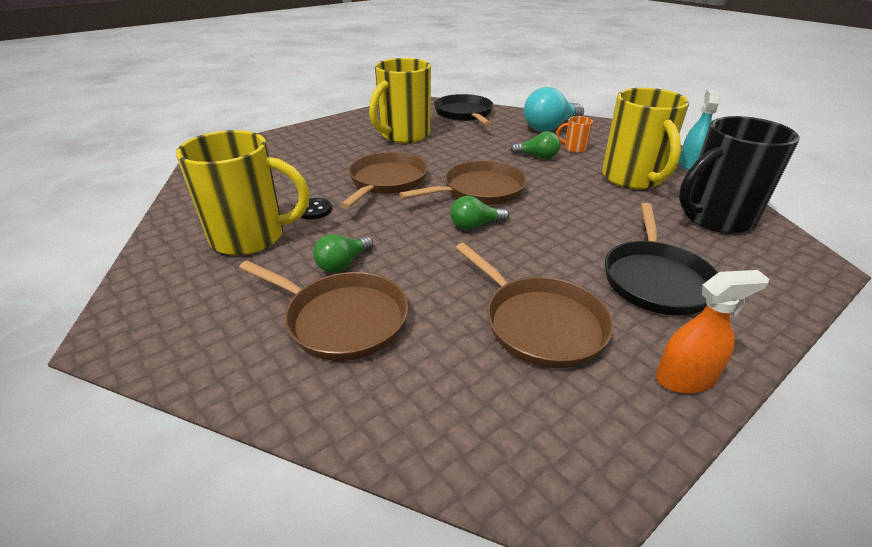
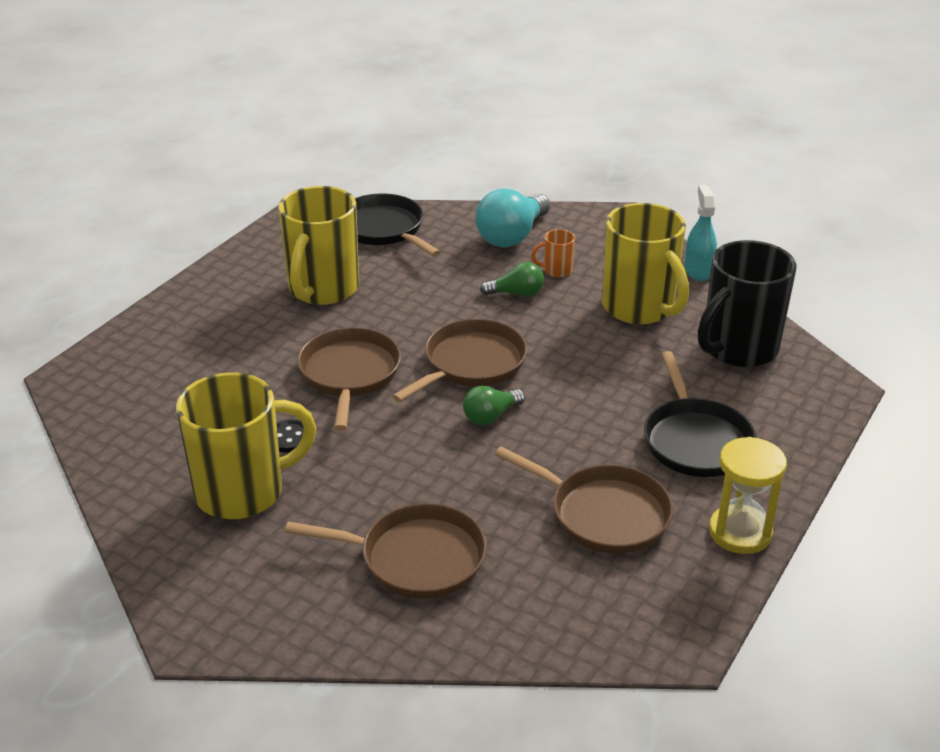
camera: 20 degrees left, 0 degrees up
green light bulb [313,234,373,273] -> none
orange spray bottle [656,270,769,394] -> yellow hourglass [709,437,787,554]

